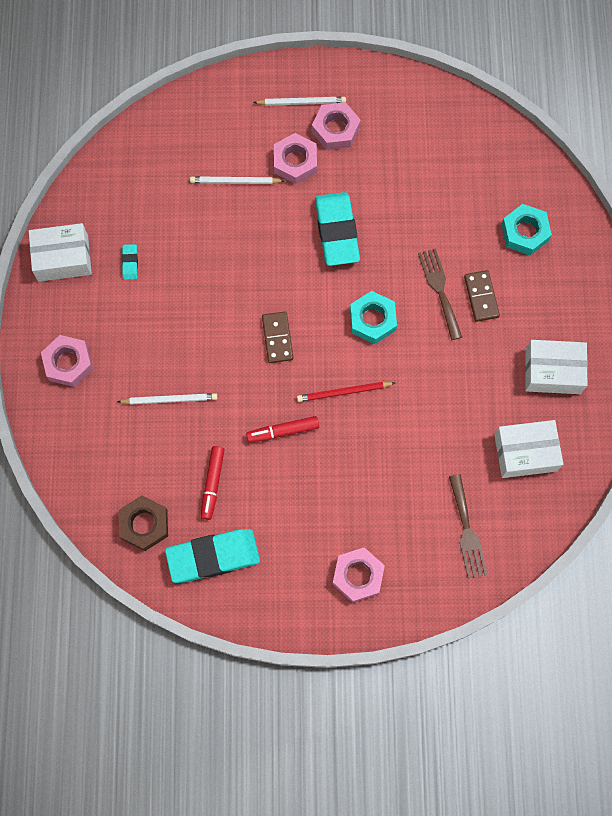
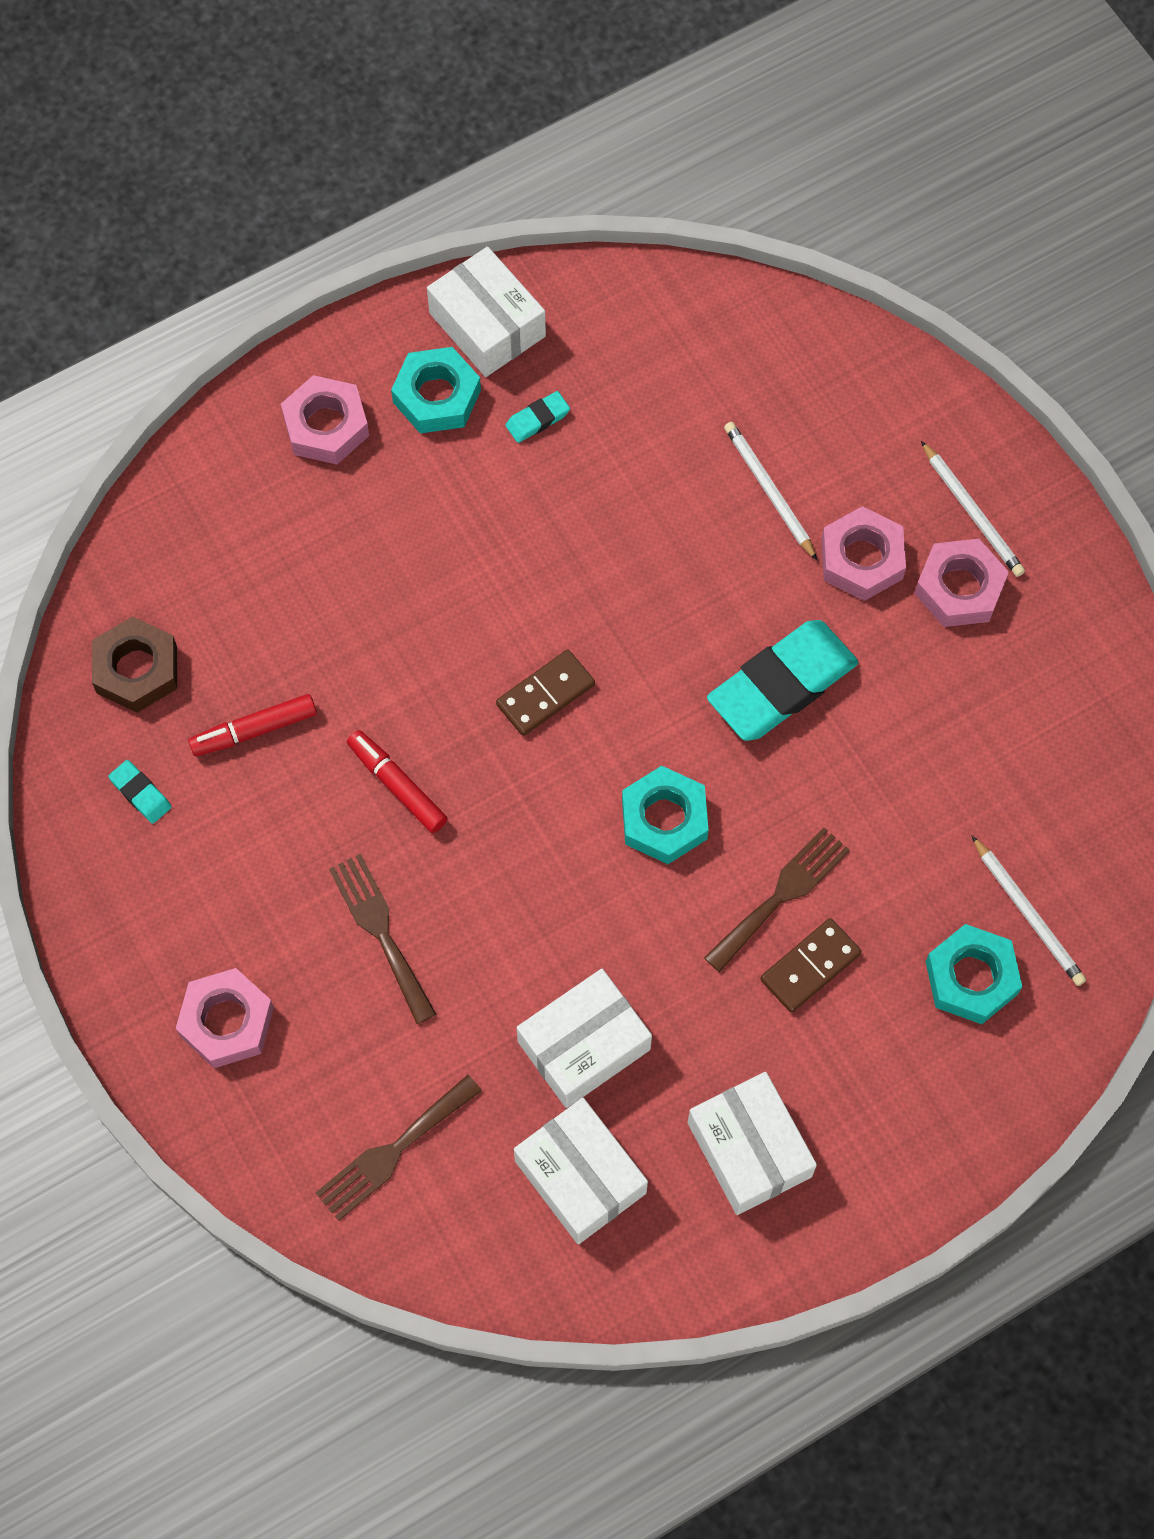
camera: 60 degrees right, 5 degrees down
white pencil [117,393,217,405] -> white pencil moved to [972,836,1086,986]
turquoise eraser [165,529,260,583] -> turquoise eraser [108,760,172,824], size x0.43
red pencil [297,382,395,402] -> none
none -> brown fork [329,854,436,1024]
none -> turquoise nut [391,347,481,433]
none -> white box [517,969,652,1108]

